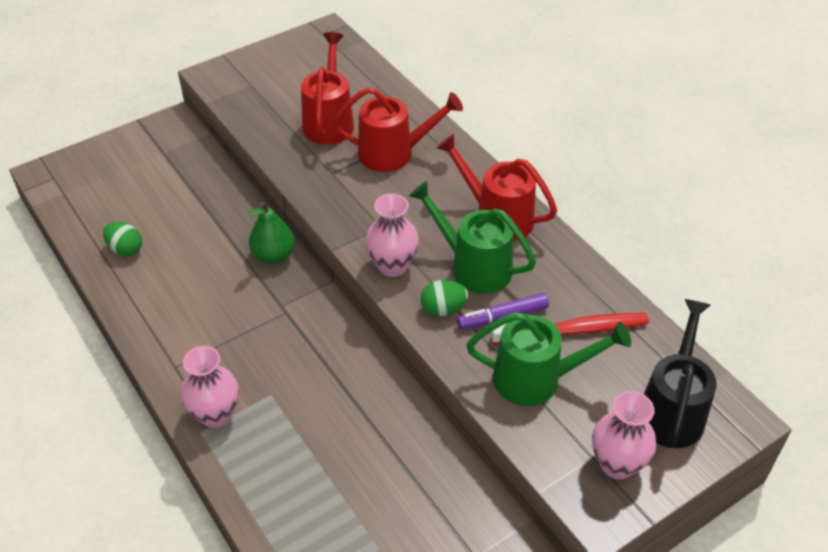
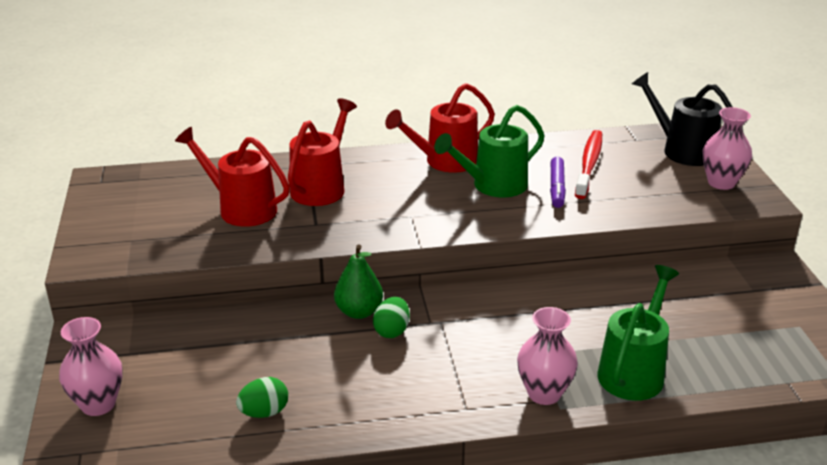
camera: 65 degrees left, 15 degrees down
pink vase [365,194,419,277] -> pink vase moved to [59,317,123,416]
green egg [421,280,468,316] -> green egg moved to [373,297,410,338]
green watering can [467,312,631,406] -> green watering can moved to [597,265,679,401]

